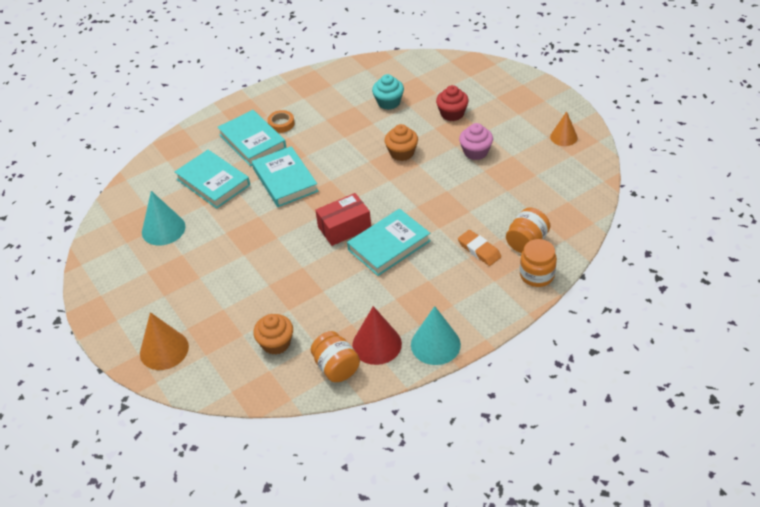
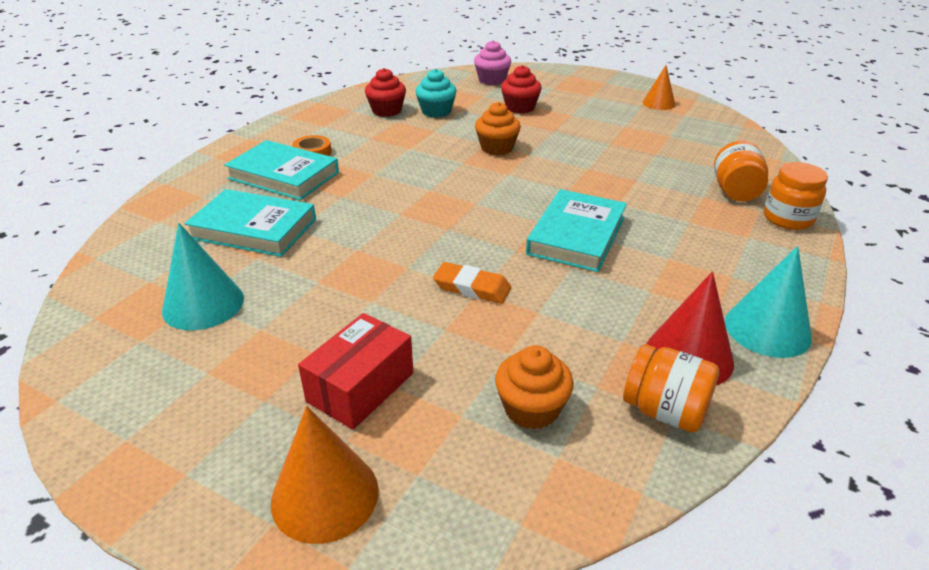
camera: 30 degrees left, 10 degrees down
turquoise book [252,146,318,207] -> none
red box [315,193,371,246] -> red box moved to [298,313,413,430]
orange eraser [458,230,501,266] -> orange eraser moved to [433,262,511,304]
pink cupcake [459,123,493,160] -> pink cupcake moved to [474,40,511,85]
none -> red cupcake [365,68,406,117]

